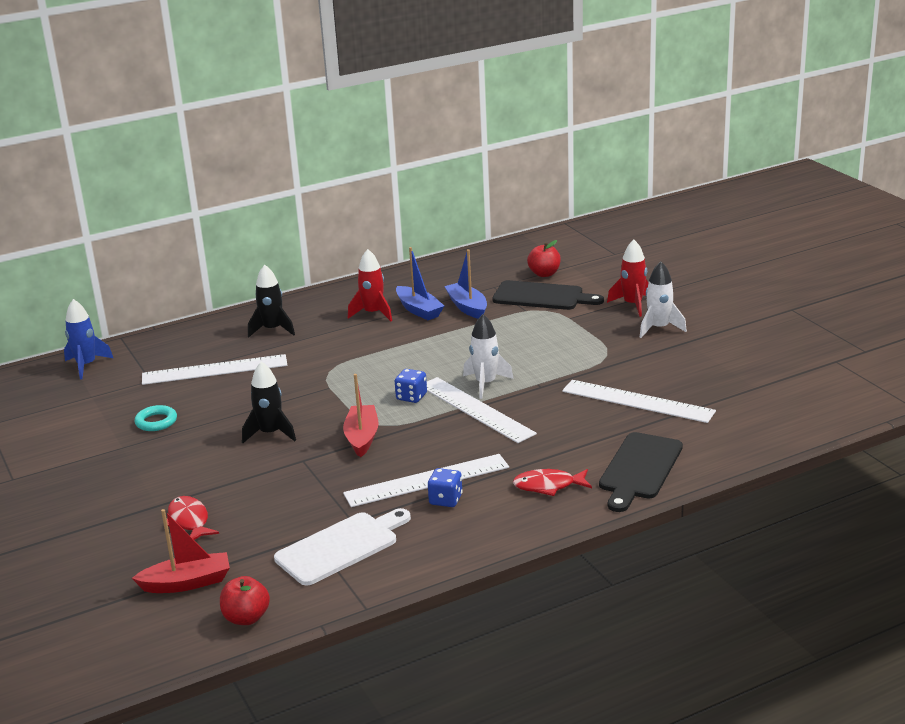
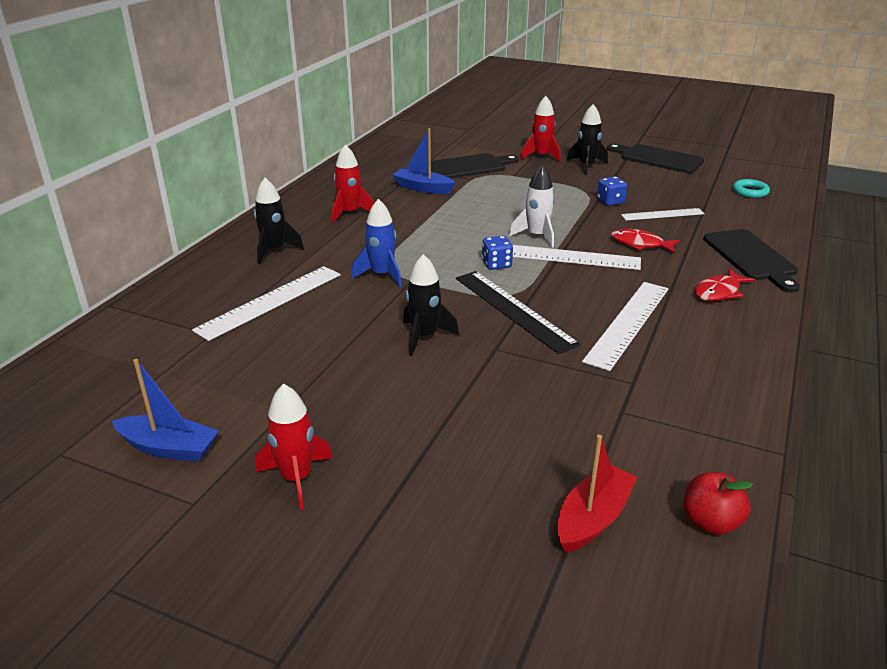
camera: 40 degrees left, 5 degrees up
blue rocket [64,299,113,379] -> blue rocket moved to [352,199,402,287]
turquoise ring [134,405,177,431] -> turquoise ring moved to [733,179,770,198]
red fish [167,496,219,540] -> red fish moved to [611,229,680,253]
white cutting board [274,508,411,586] -> none
red boat [343,374,378,458] -> black ruler [456,271,580,354]
blue boat [396,247,444,320] -> blue boat moved to [112,359,219,462]
blue dice [428,468,463,507] -> blue dice moved to [597,177,627,206]
red apple [527,240,561,277] -> none
white ruler [562,380,716,423] -> white ruler [621,208,705,220], size x0.61
white rocket [640,261,687,338] -> black rocket [567,104,608,175]
none -> red rocket [256,384,333,510]
none -> black cutting board [607,144,704,173]

